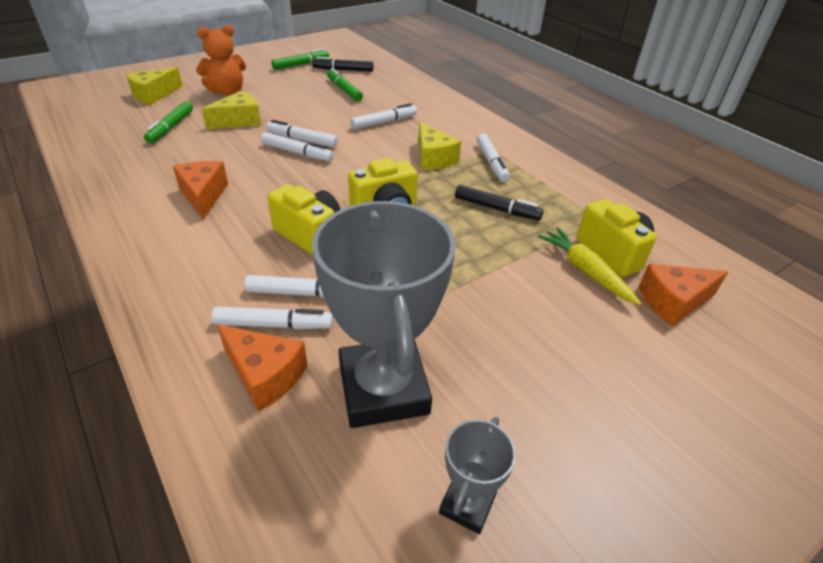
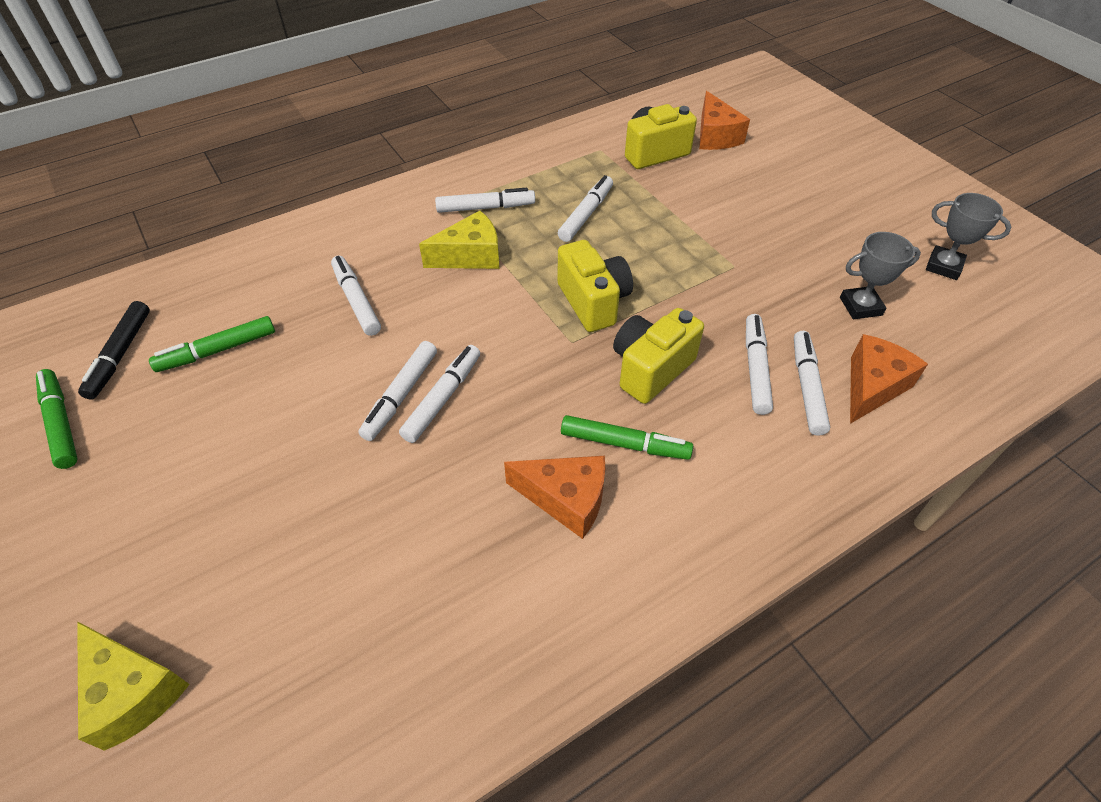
camera: 85 degrees left, 10 degrees up
green marker [144,101,193,143] -> green marker moved to [561,415,693,460]
orange cheese [173,161,228,220] -> orange cheese turned 150 degrees counterclockwise [504,456,605,539]
orange teddy bear [196,25,246,95] -> none
yellow cheese [201,91,261,129] -> none
grey trophy [312,201,456,428] -> grey trophy [840,232,921,319], size x0.47
black marker [455,185,544,220] -> white marker [558,175,613,242]
yellow carrot [538,228,641,305] -> none

